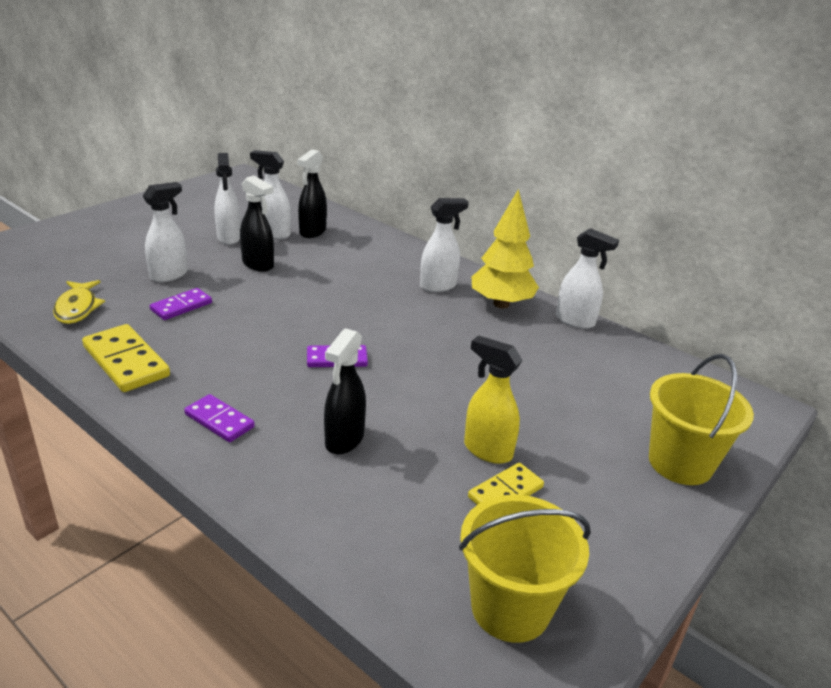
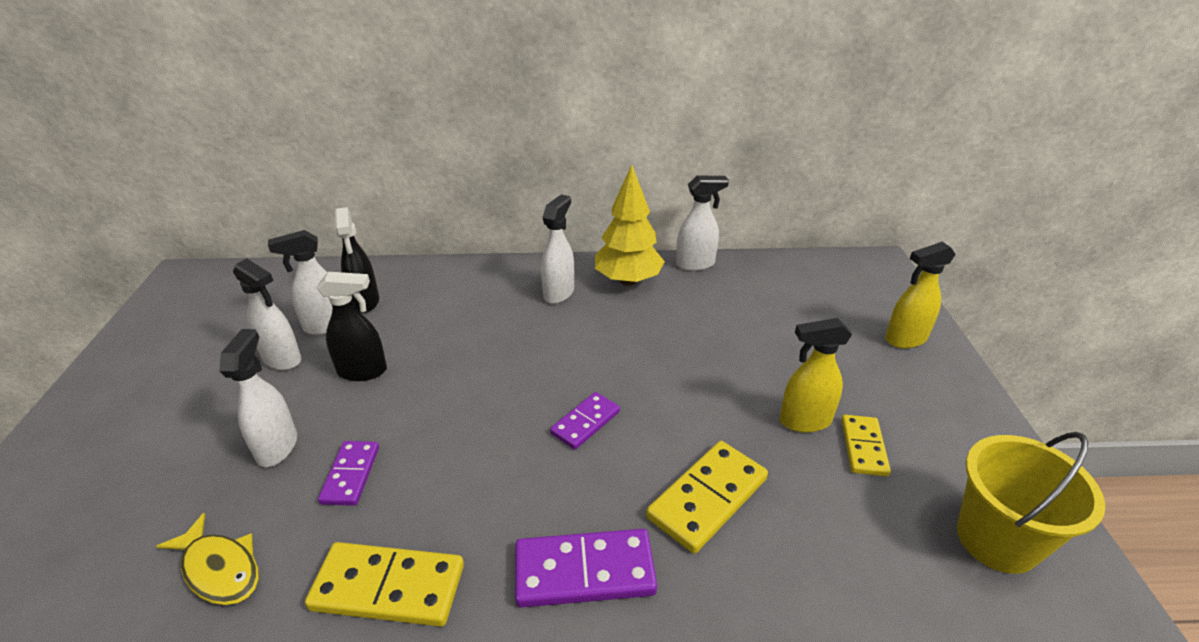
camera: 40 degrees left, 5 degrees up
purple domino [184,394,255,442] -> purple domino [515,529,657,608], size x1.60
black spray bottle [324,328,366,455] -> yellow domino [646,441,768,554]
yellow bucket [649,354,754,485] -> yellow spray bottle [885,242,956,348]

